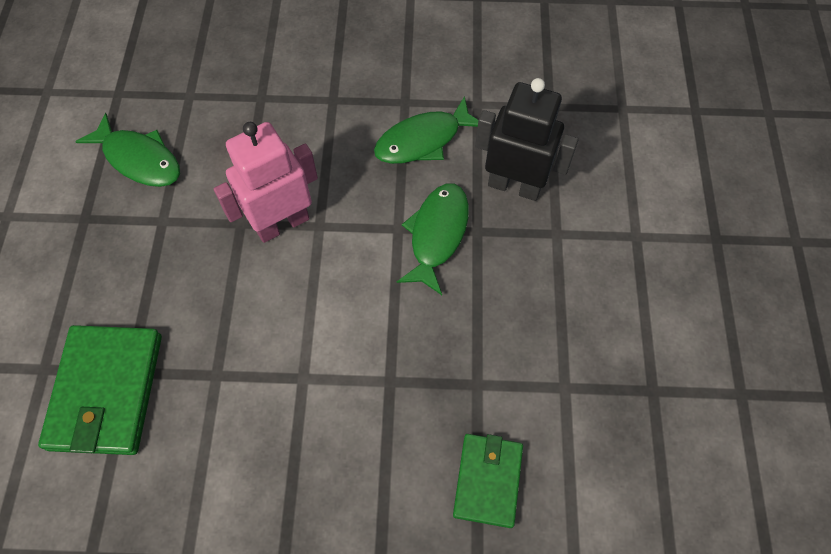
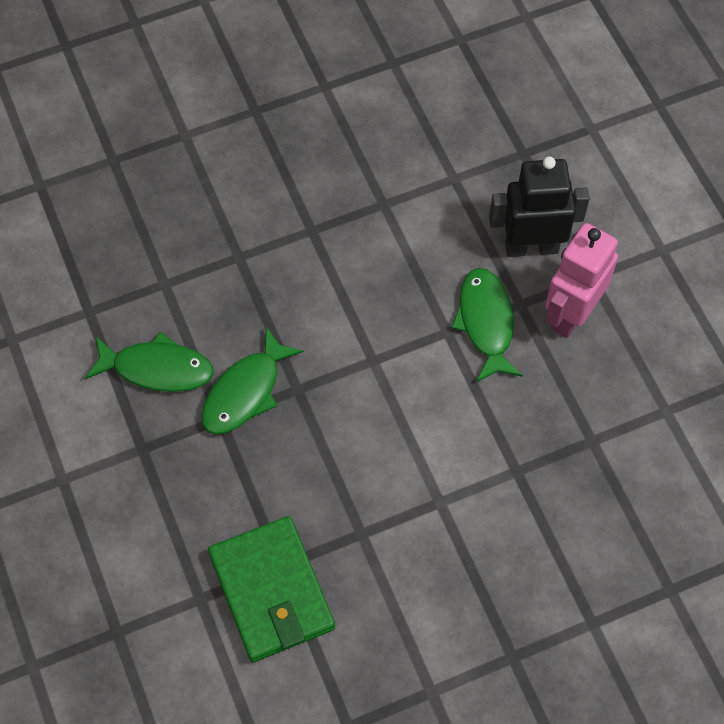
camera: 25 degrees left, 0 degrees up
pink robot [214,122,318,243] -> pink robot moved to [545,223,618,338]
green fish [374,96,478,164] -> green fish moved to [201,327,304,435]
green wallet [453,434,523,528] -> none

